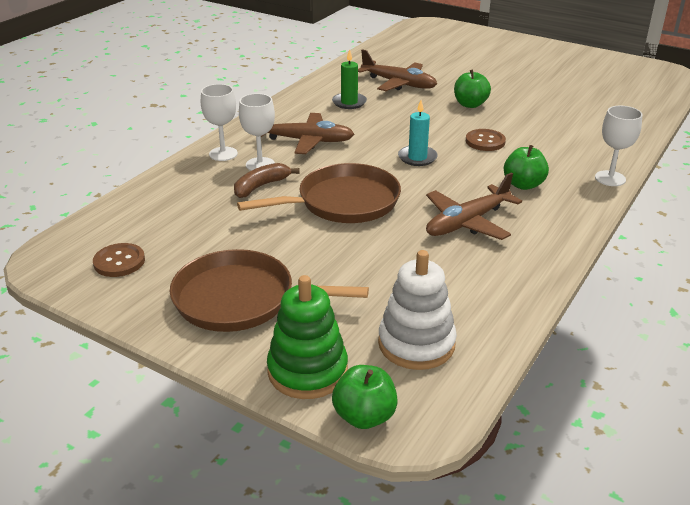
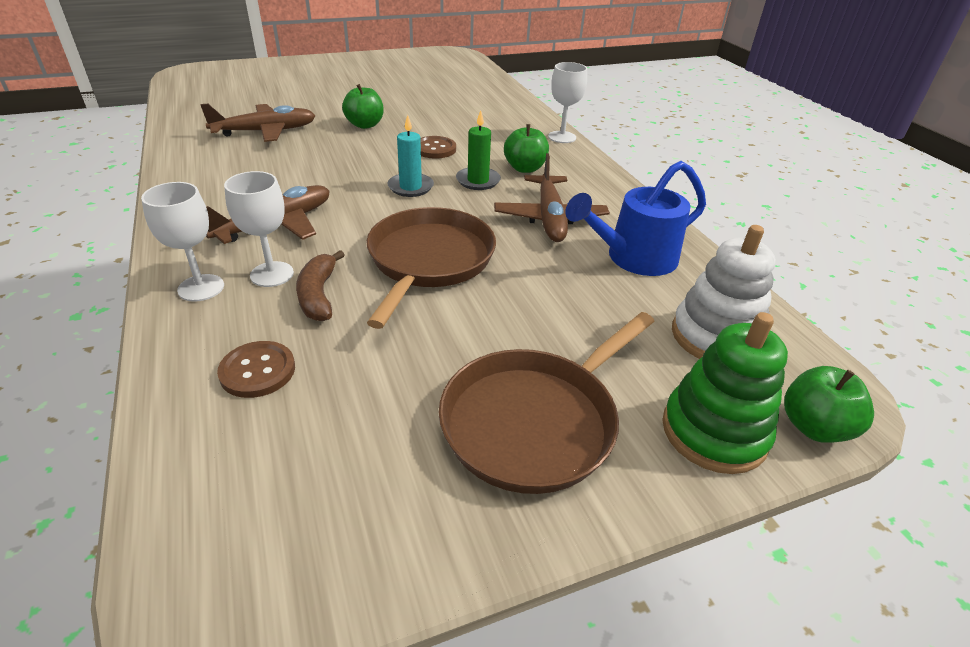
camera: 55 degrees left, 5 degrees up
brown button [93,243,145,277] -> brown button moved to [217,341,295,398]
green candle [332,49,367,109] -> green candle moved to [456,110,501,190]
none -> blue watering can [565,161,706,276]

